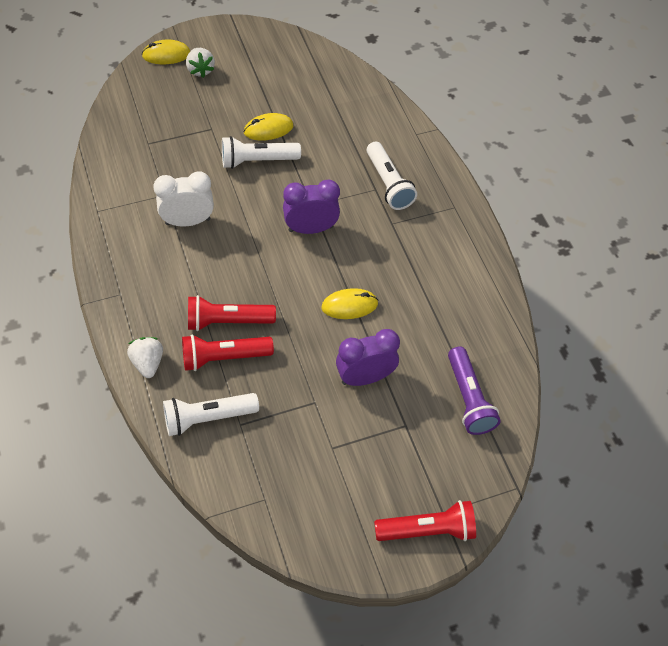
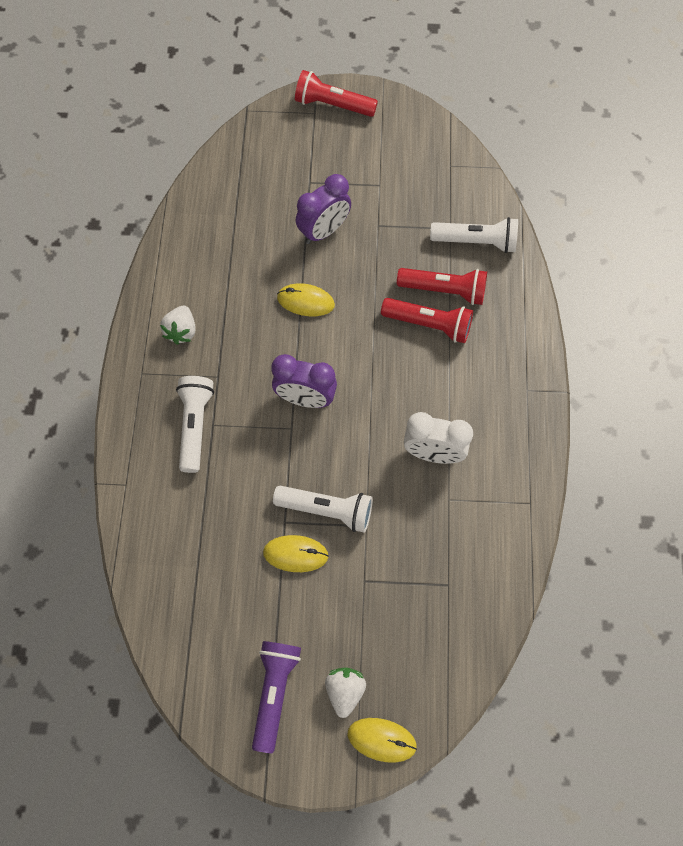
camera: 155 degrees left, 10 degrees up
white strawberry [127,337,163,378] -> white strawberry moved to [160,306,196,345]
purple clock [336,329,400,386] -> purple clock turned 45 degrees counterclockwise [296,174,351,244]
purple flashlight [448,346,501,435] -> purple flashlight moved to [252,641,301,753]

